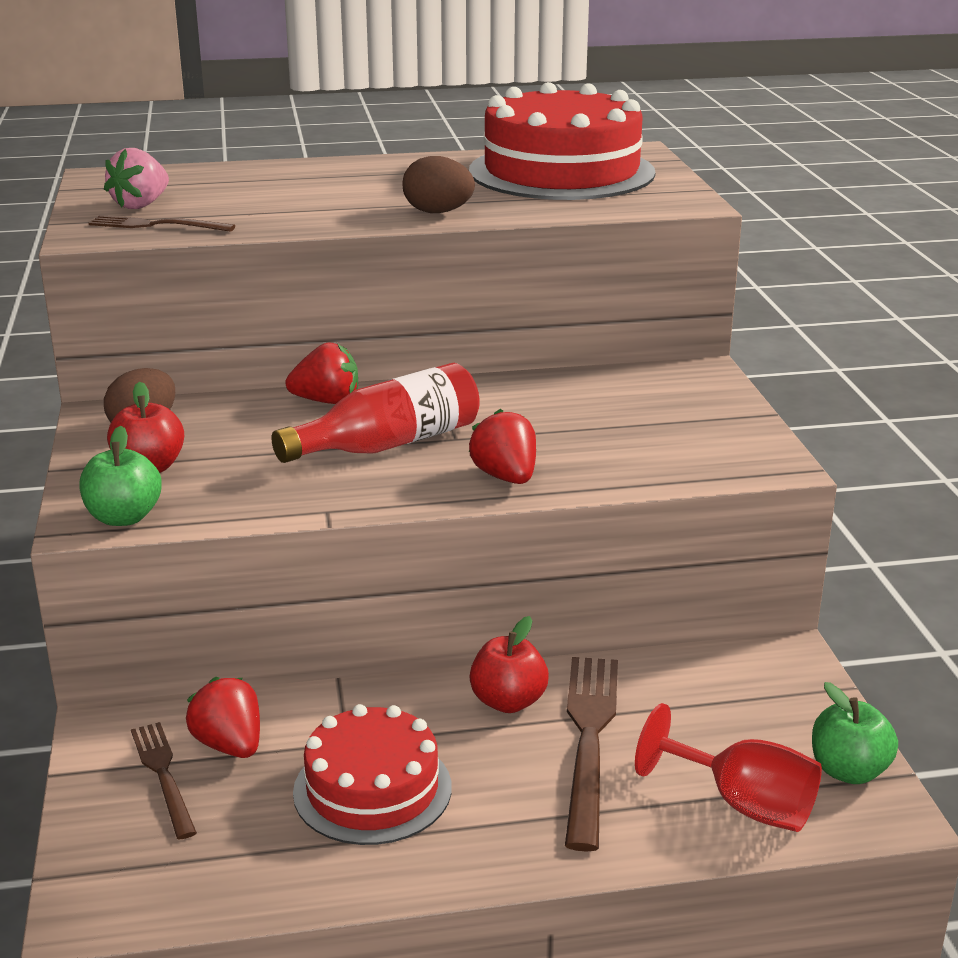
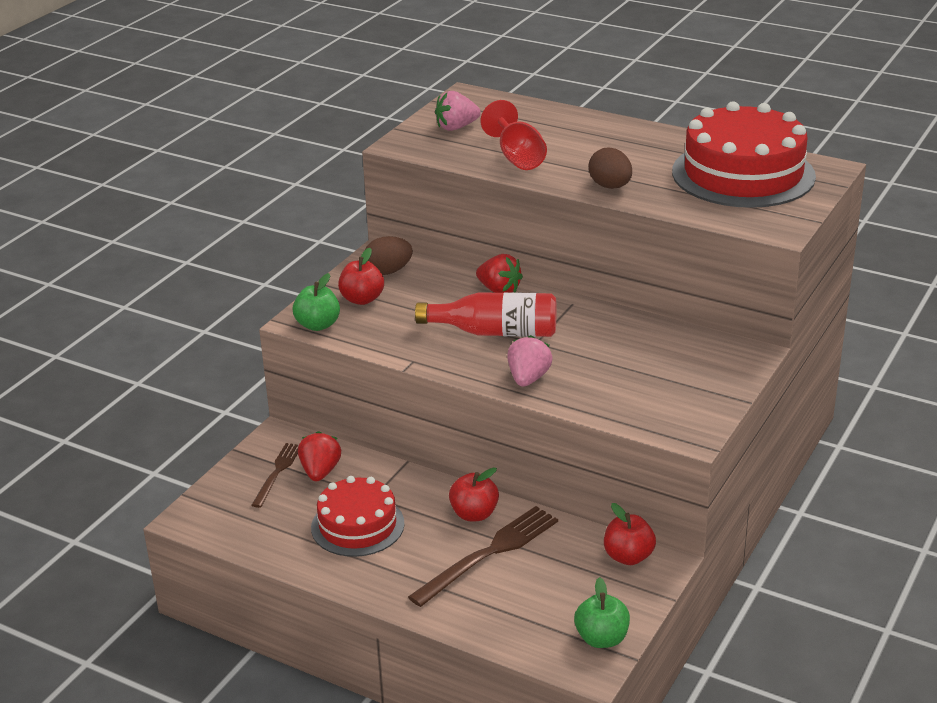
camera: 40 degrees right, 5 degrees up
brown fork [89,215,235,232] -> none
red strawberry [469,409,536,484] -> pink strawberry [507,335,553,387]
red goblet [635,703,822,832] -> red goblet moved to [480,100,547,170]
none -> red apple [604,503,656,565]

